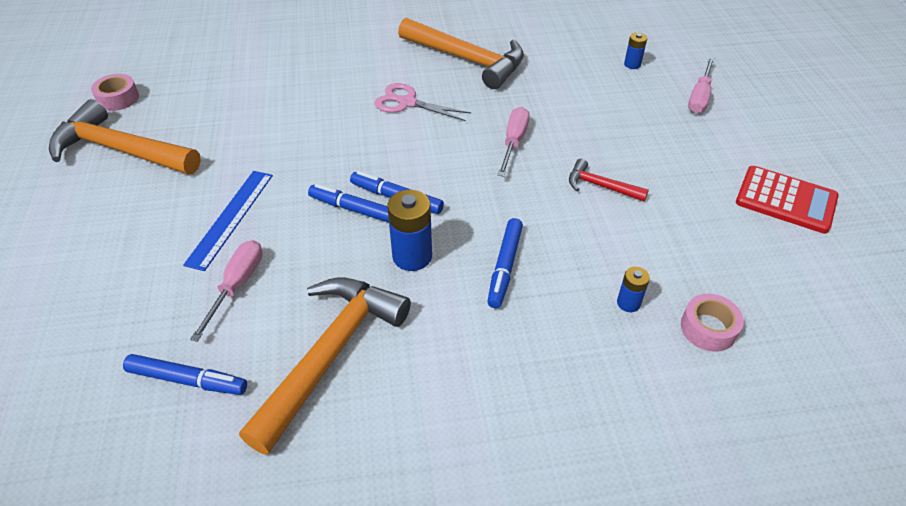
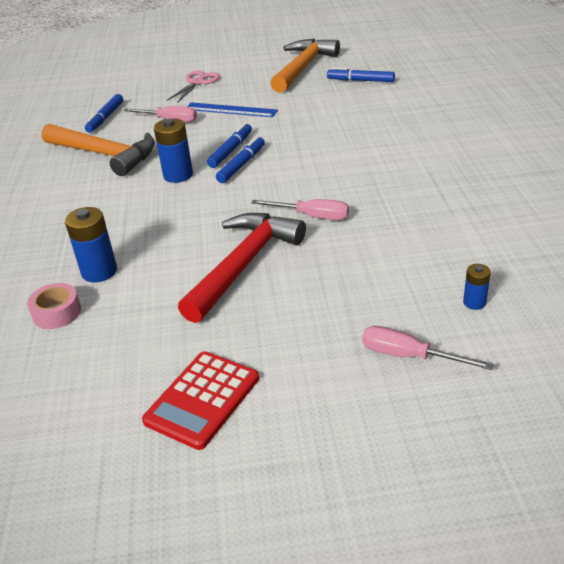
camera: 95 degrees right, 10 degrees down
pink tape [91,74,139,111] -> none
pink scissors [375,83,471,121] -> pink scissors moved to [167,71,220,103]
orange hammer [398,18,524,89] -> none
blue marker [487,218,523,308] -> blue marker moved to [327,67,395,82]
red hammer [569,159,649,201] -> red hammer [178,213,306,323], size x2.08
blue battery [617,267,650,312] -> blue battery [65,207,117,282], size x1.79

